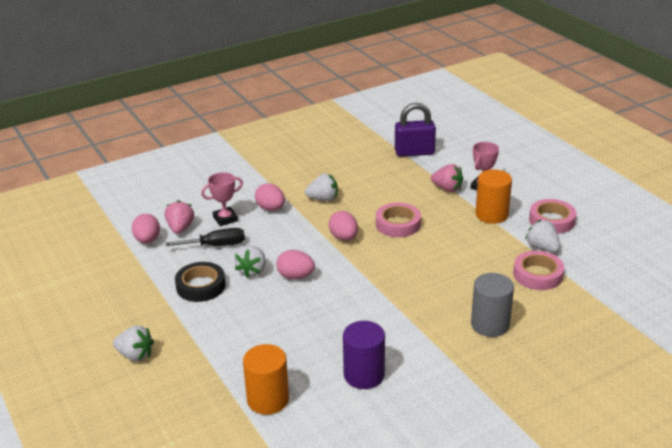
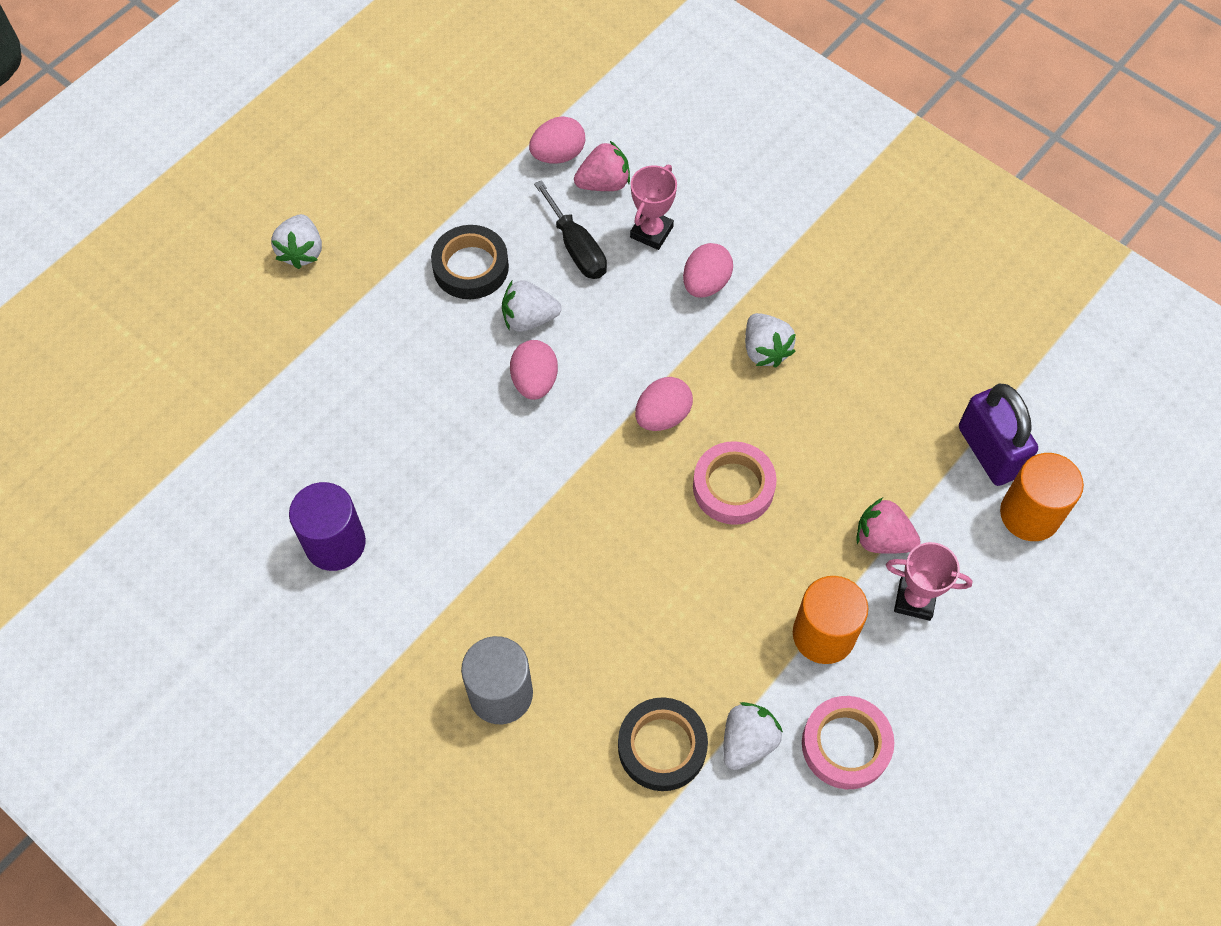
camera: 70 degrees right, 30 degrees up
pink trophy [201,172,243,226] -> pink trophy turned 75 degrees clockwise [630,165,677,250]
orange cylinder [243,344,289,415] -> orange cylinder moved to [1000,453,1084,541]
pink strawberry [431,164,463,192] -> pink strawberry turned 105 degrees clockwise [856,498,921,554]
pink tape [513,251,564,290] -> black tape [618,697,708,791]

